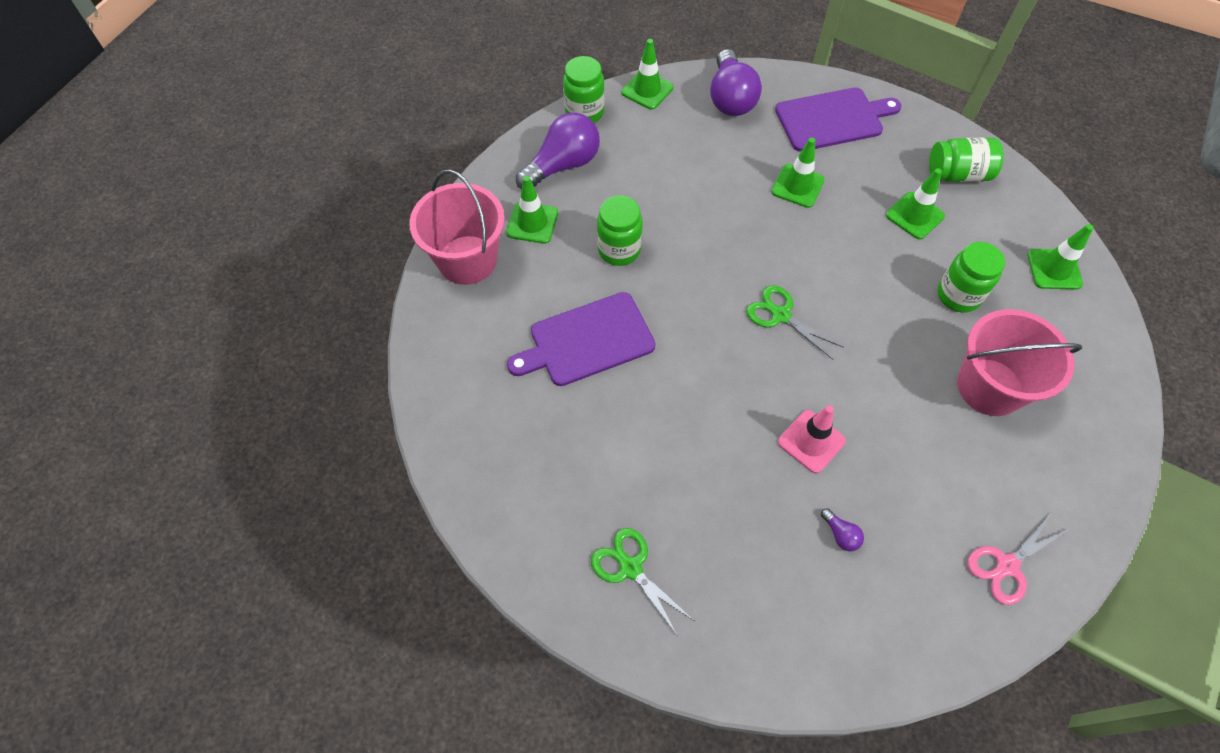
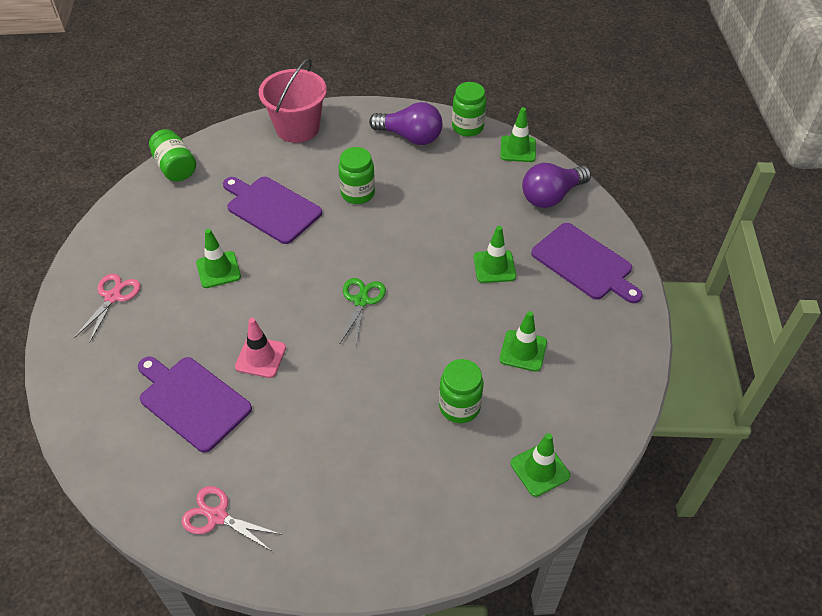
camera: 60 degrees right, 10 degrees down
green traffic cone [506,176,558,244] -> green traffic cone moved to [196,229,241,288]
green scissors [591,528,693,635] -> pink scissors [74,274,141,343]
purple light bulb [821,508,864,551] -> purple cutting board [138,357,252,453]
green jar [929,137,1004,182] -> green jar moved to [149,129,196,182]
pink bucket [957,309,1082,416] -> none

